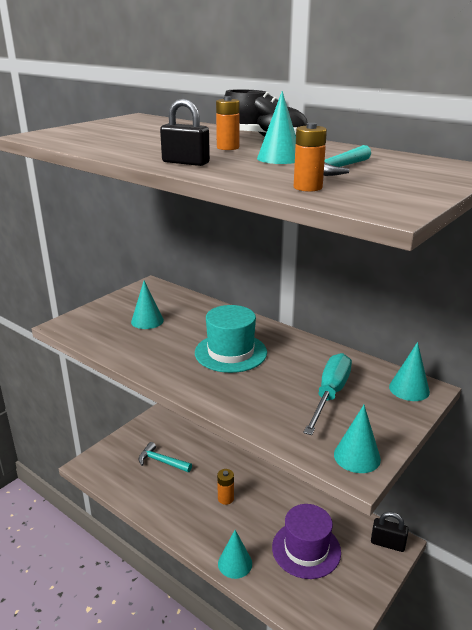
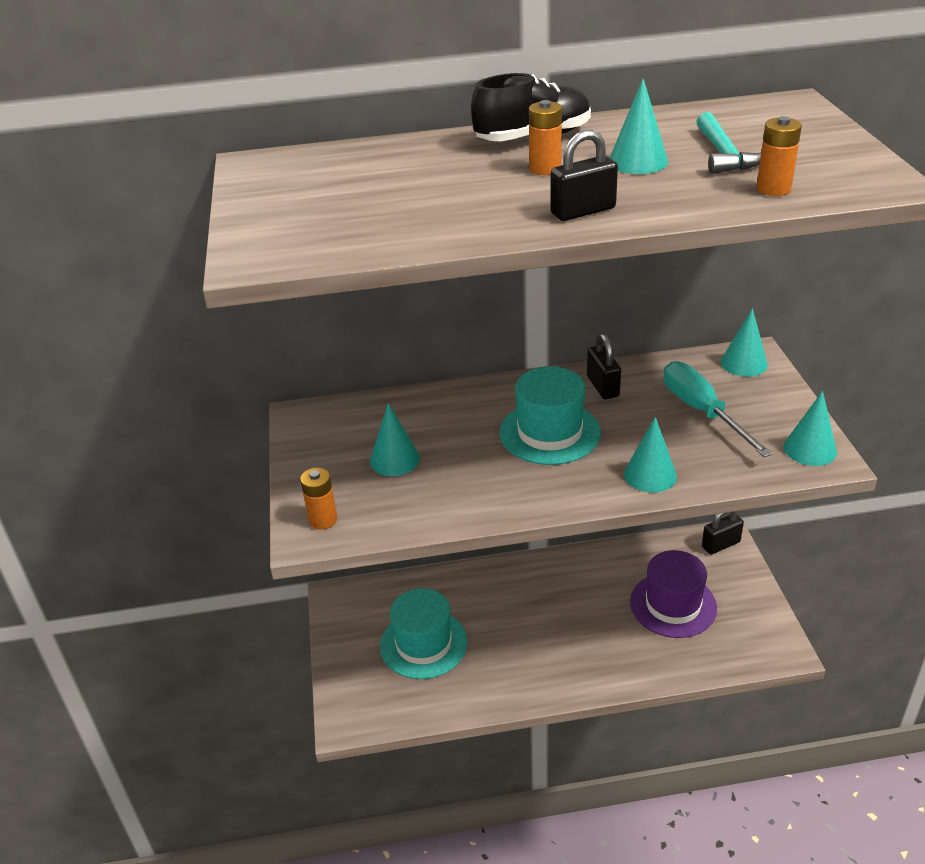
camera: 45 degrees left, 10 degrees up
turquoise hammer [138,442,192,472] -> turquoise hat [380,588,468,679]
orange battery [217,469,234,505] -> orange battery moved to [300,468,337,530]
turquoise cone [218,530,252,579] -> turquoise cone moved to [624,417,677,493]
none -> black padlock [587,333,621,399]

